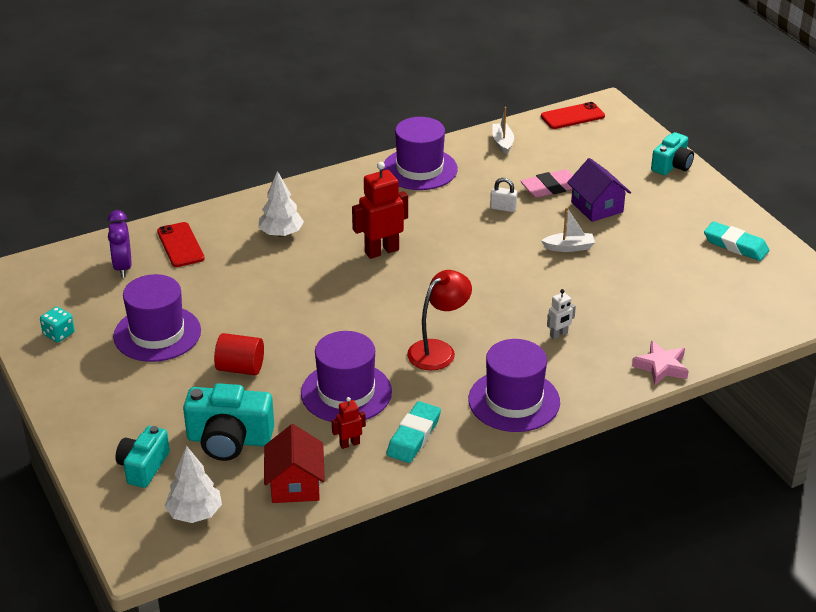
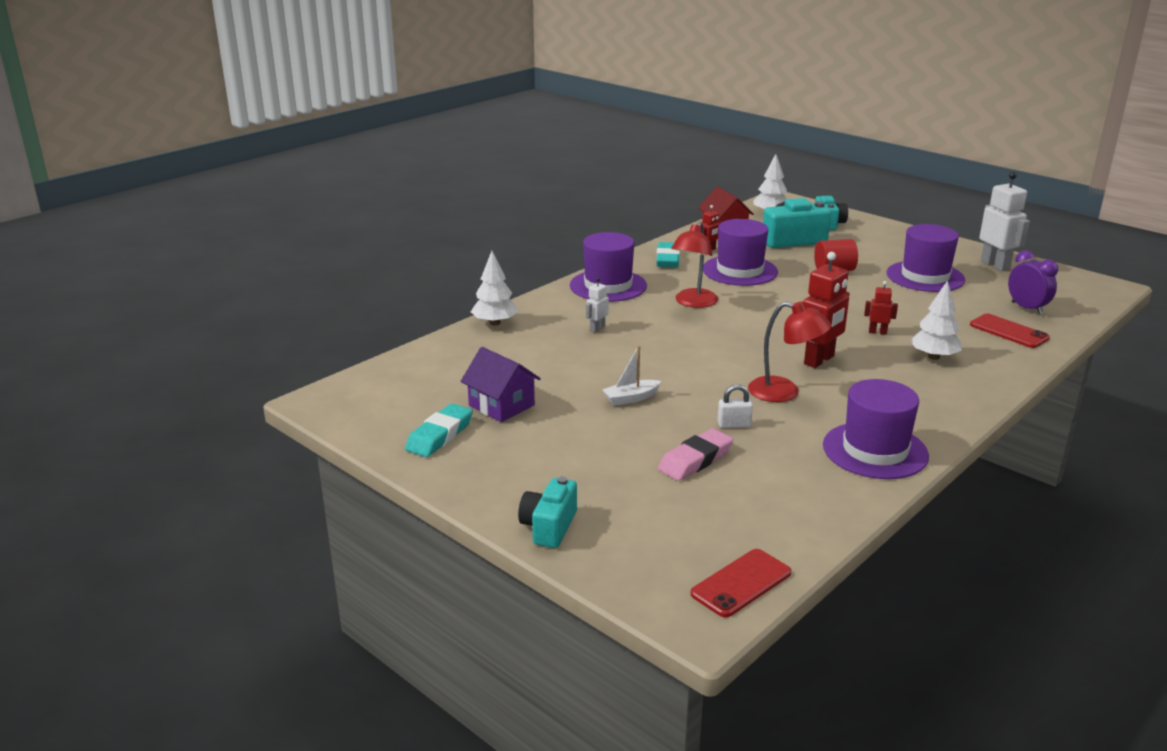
camera: 160 degrees right, 10 degrees down
turquoise dice [40,307,75,342] -> white robot [979,172,1030,271]
white boat [492,107,514,155] -> none
purple house [567,158,631,222] -> purple house moved to [461,347,541,422]
pink star [632,341,689,385] -> white tree [471,251,518,326]
turquoise eraser [704,221,769,261] -> turquoise eraser turned 75 degrees counterclockwise [405,403,473,457]
none -> red lamp [748,301,832,402]
none -> red robot [864,281,898,335]

